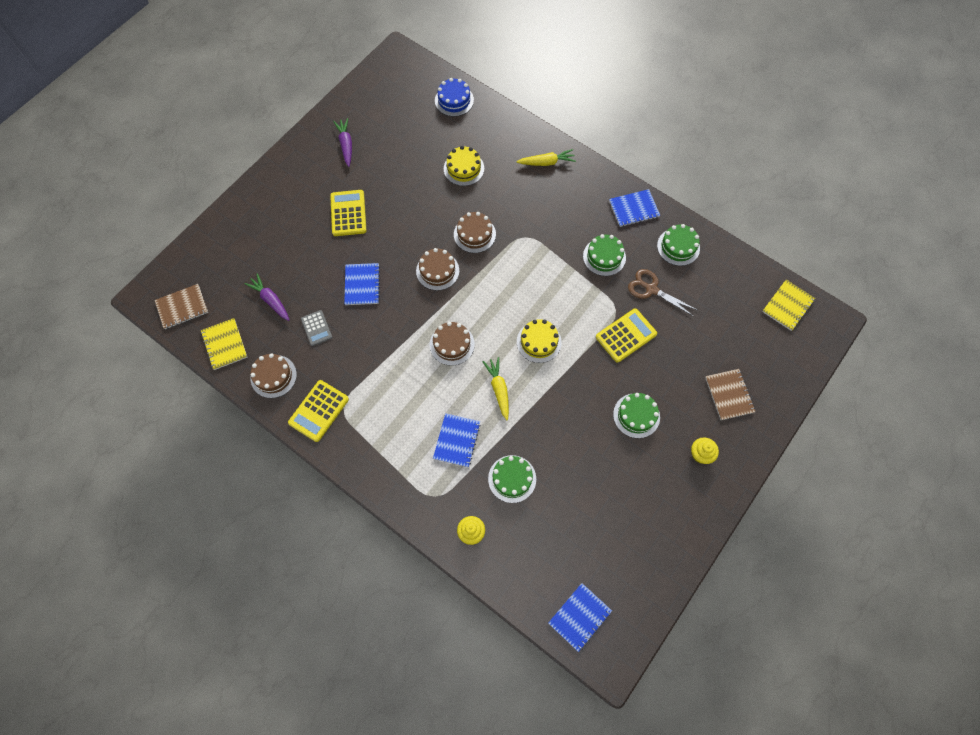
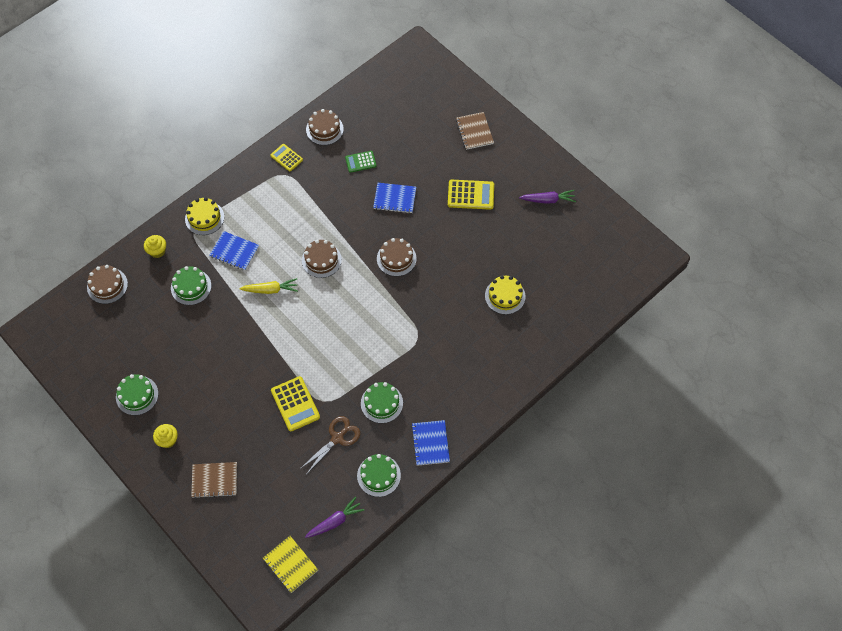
camera: 100 degrees right, 5 degrees down
brown notebook [155,284,208,329] -> brown notebook moved to [456,112,494,150]
yellow notebook [201,318,248,370] -> none
purple carrot [244,274,290,321] -> purple carrot moved to [305,497,364,538]
yellow calculator [288,380,349,442] -> yellow calculator [271,144,303,171], size x0.63
grey calculator [301,310,332,346] -> green calculator [345,151,377,173]
blue cake [435,78,474,117] -> none
brown cake [454,212,496,253] -> brown cake moved to [87,265,128,304]
yellow carrot [517,149,576,166] -> none
yellow cake [517,319,562,363] -> yellow cake moved to [185,197,224,235]
blue notebook [548,583,612,652] -> none
green cake [613,393,660,438] -> green cake moved to [116,374,158,415]

